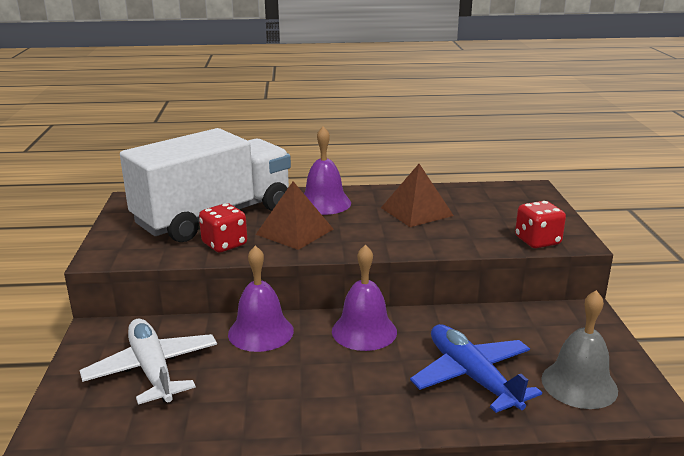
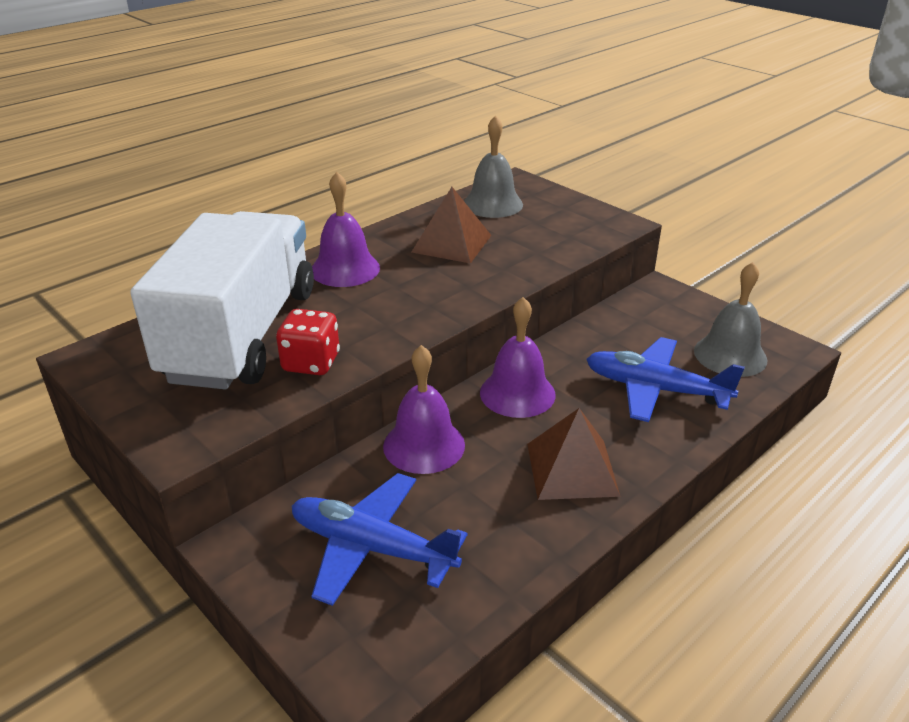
camera: 40 degrees left, 10 degrees up
white plane [80,319,217,405] -> blue plane [291,473,467,606]
brown pyramid [256,181,333,250] -> brown pyramid moved to [527,408,621,500]
red dice [515,201,566,248] -> none
none -> grey bell [464,115,523,218]

